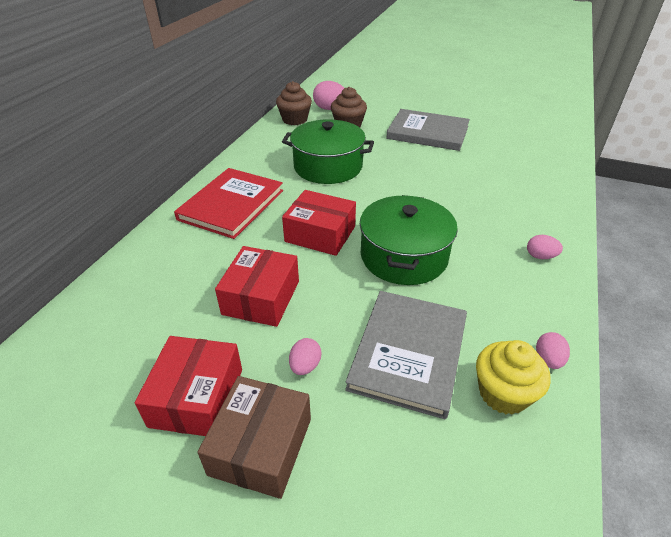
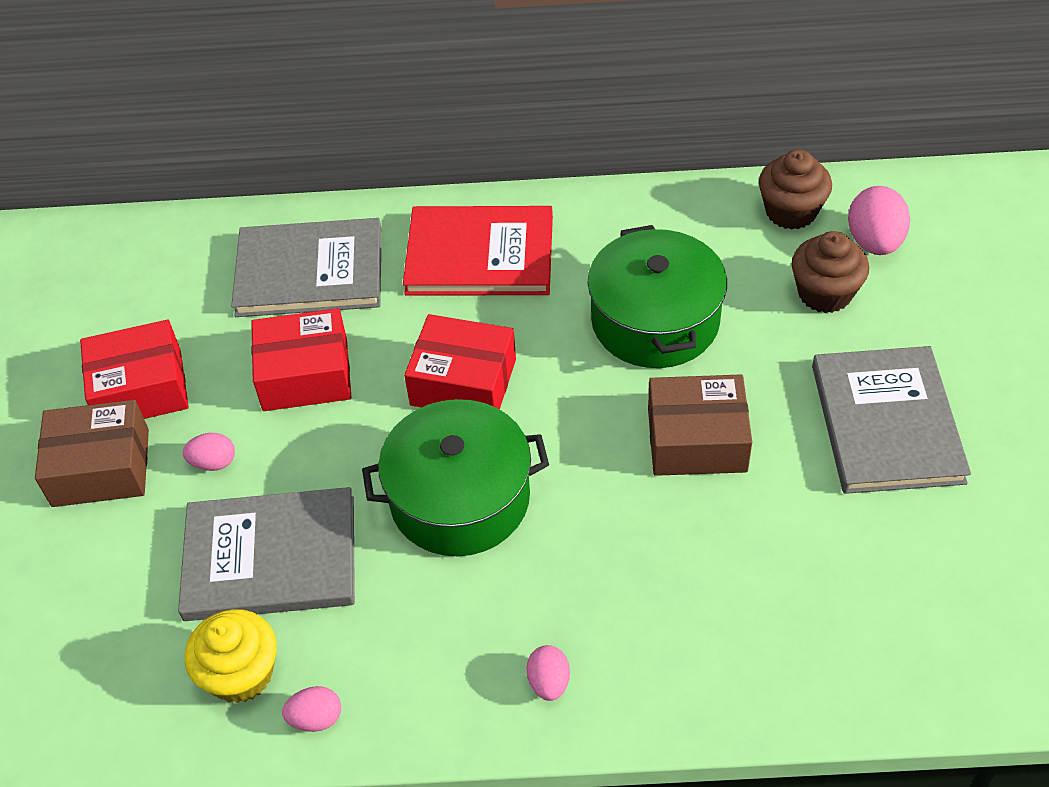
camera: 70 degrees right, 10 degrees up
red box [282,190,356,256] -> red box turned 75 degrees counterclockwise [404,314,516,410]
none -> grey book [231,218,382,317]
none -> brown box [648,374,752,476]

